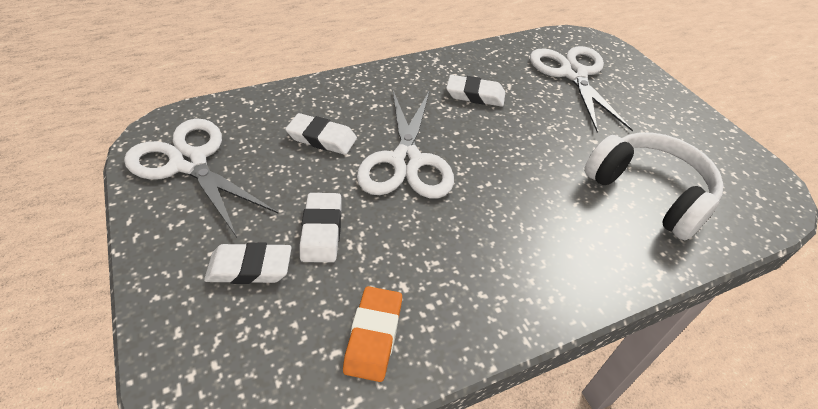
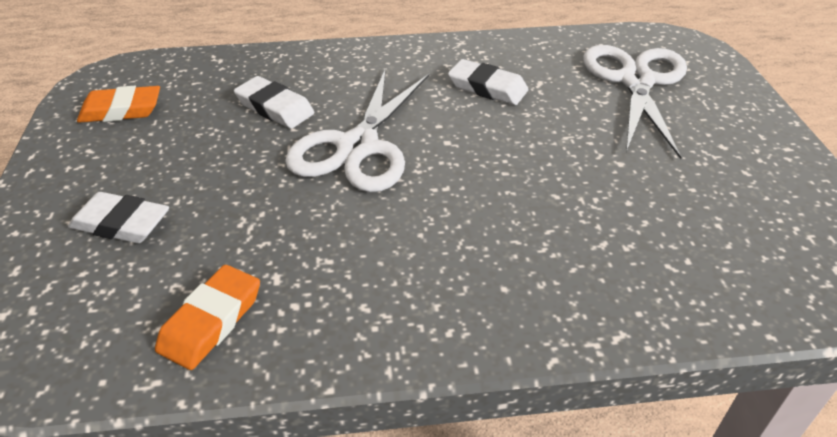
camera: 20 degrees right, 5 degrees down
white scissors [124,119,279,237] -> orange eraser [77,86,160,123]
white eraser [300,193,342,262] -> none
white headphones [584,132,723,240] -> none

